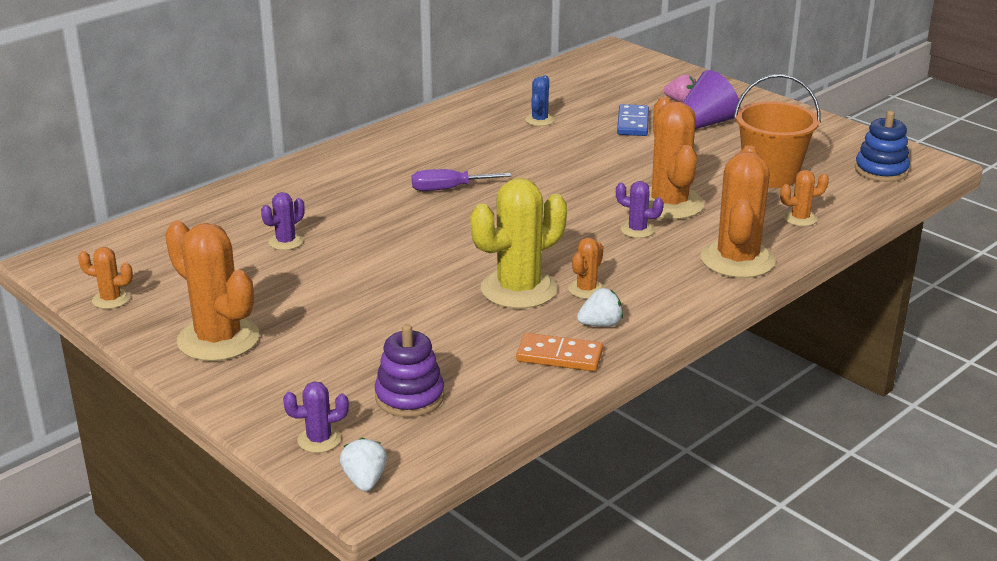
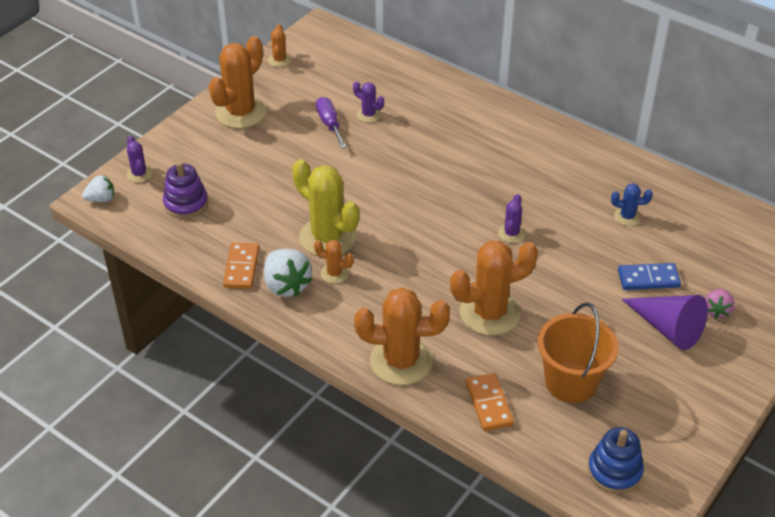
camera: 80 degrees right, 15 degrees up
purple screwdriver [412,169,511,191] -> purple screwdriver moved to [316,97,347,148]
white strawberry [577,288,623,327] -> white strawberry [264,249,312,297], size x1.67
purple cactus [616,181,664,238] -> purple cactus moved to [498,194,525,243]
orange cactus [780,170,829,226] -> orange domino [466,373,514,431]

